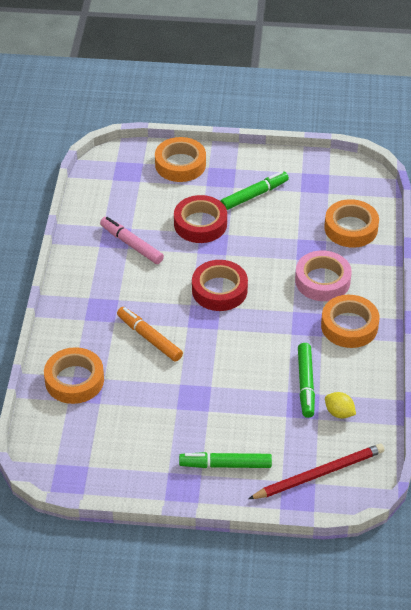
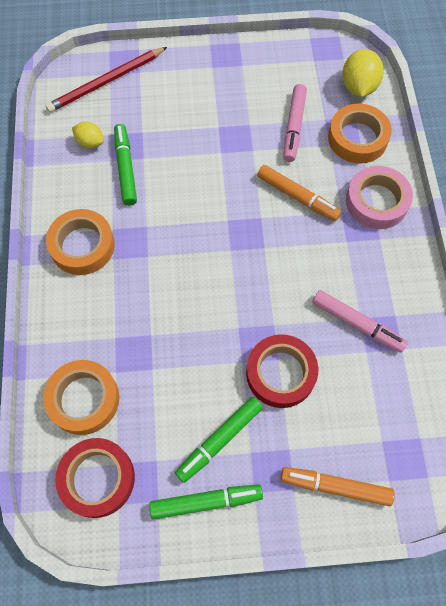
camera: 170 degrees right, 20 degrees up
orange tape [155,137,206,182] -> orange marker [281,467,395,506]
green marker [179,452,272,468] -> green marker moved to [149,484,263,519]
red tape [192,260,248,311] -> red tape moved to [55,438,135,518]
pink tape [295,251,352,301] -> pink tape moved to [346,166,413,229]
none -> pink marker [283,84,307,162]
none -> yellow lemon [342,49,384,97]

